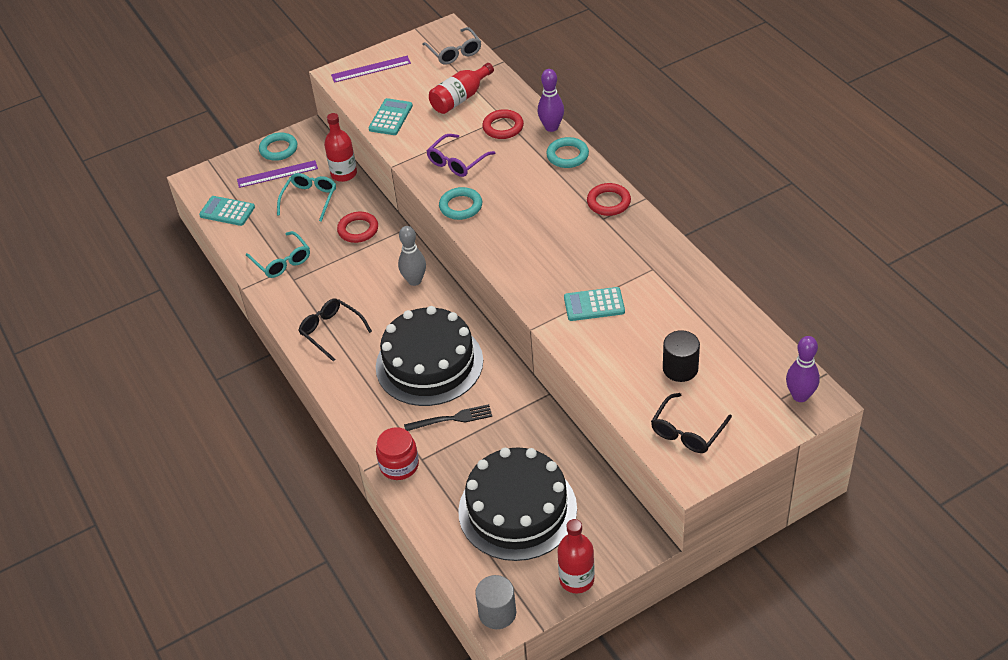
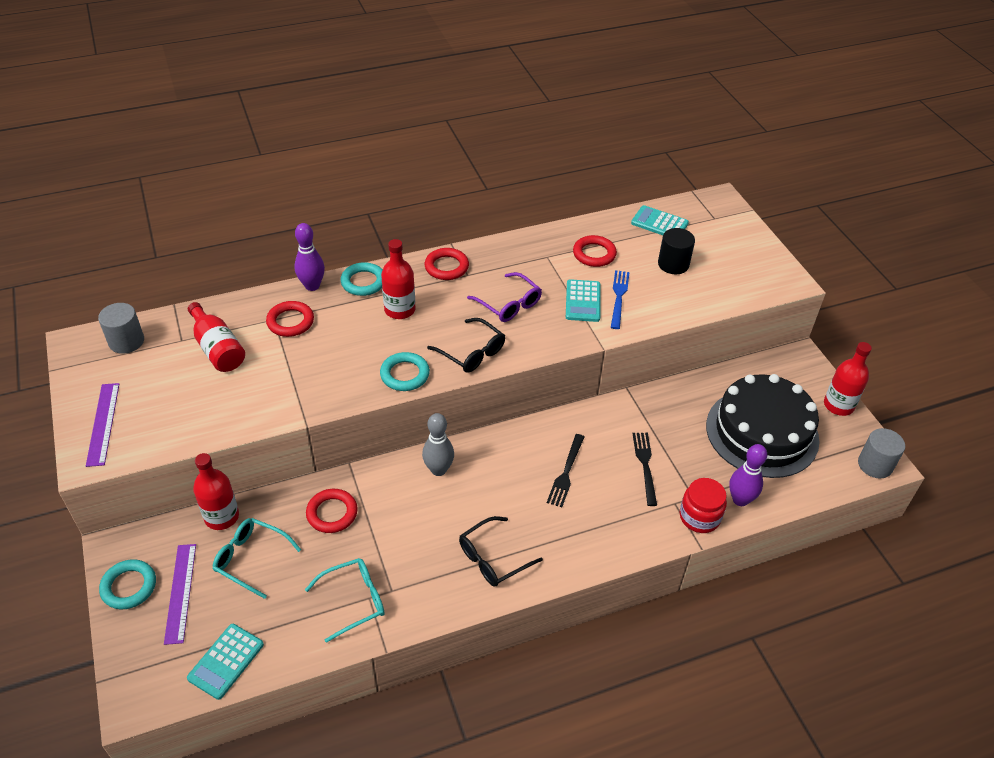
camera: 85 degrees left, 0 degrees up
turquoise calculator [369,98,413,135] -> turquoise calculator moved to [631,205,689,235]
black cake [376,306,483,406] -> black fork [547,434,584,507]
grey glasses [422,27,481,65] -> grey cylinder [98,303,144,354]
purple glasses [427,134,495,177] -> purple glasses moved to [467,272,542,322]
black glasses [651,393,732,453] -> black glasses moved to [427,318,505,373]
purple bowling pin [786,336,820,402] -> purple bowling pin moved to [729,444,767,506]
none -> red bottle [381,239,416,319]
none -> red ring [573,235,617,267]
none -> blue fork [611,270,629,329]

